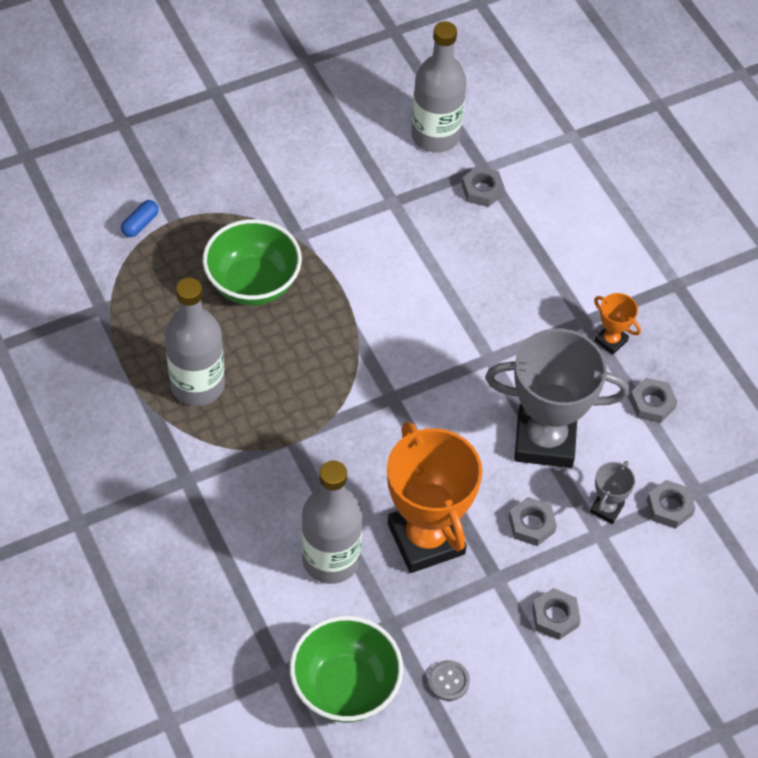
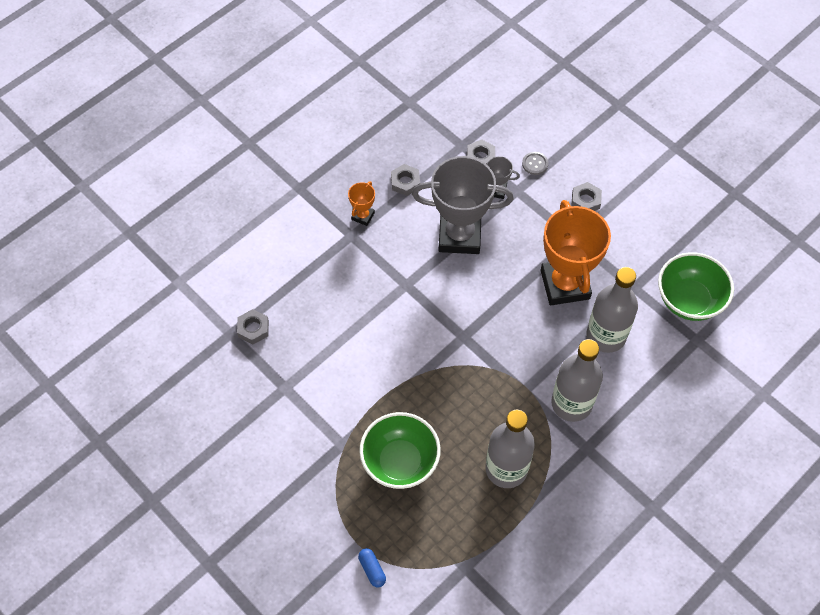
camera: 105 degrees left, 5 degrees up
blue capsule [121,200,159,237] -> blue capsule turned 45 degrees clockwise [358,548,386,587]
orange trophy [387,422,482,573] -> orange trophy turned 60 degrees counterclockwise [541,200,611,305]
grey bottle [411,21,466,153] -> grey bottle moved to [551,339,603,422]
grey button [428,660,470,701] -> grey button moved to [522,152,548,175]
grey trophy [485,328,629,468] -> grey trophy turned 75 degrees counterclockwise [412,156,514,254]
grey nut [509,497,557,546] -> none

